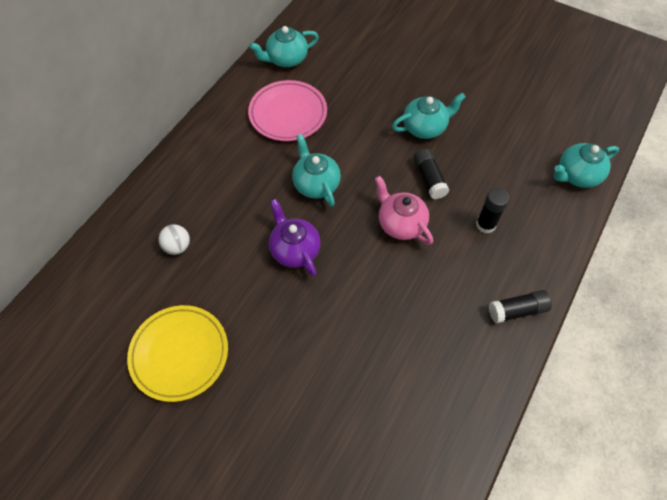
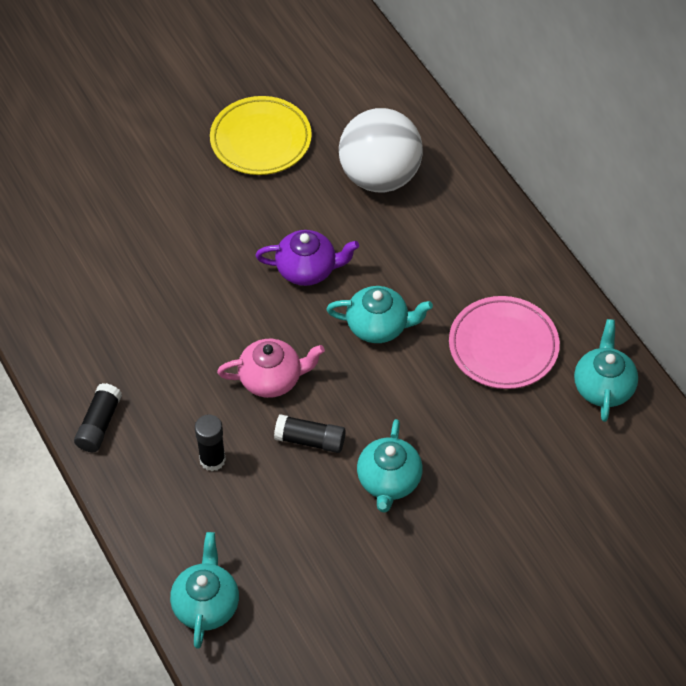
camera: 120 degrees right, 5 degrees down
white ball [158,224,190,255] -> white ball [339,108,423,192], size x2.42

